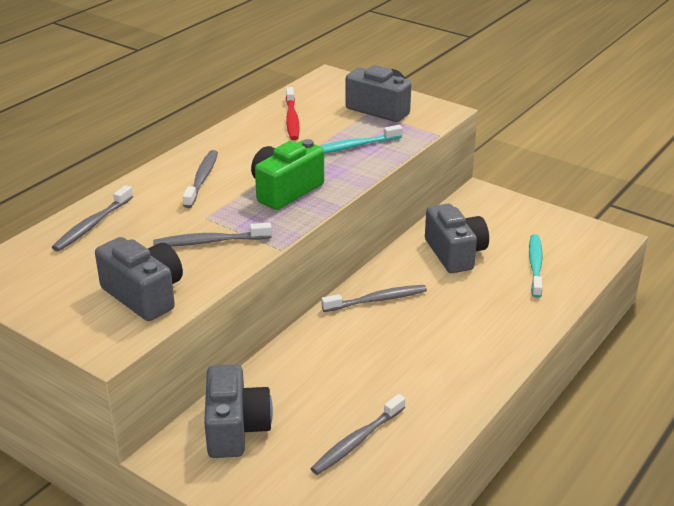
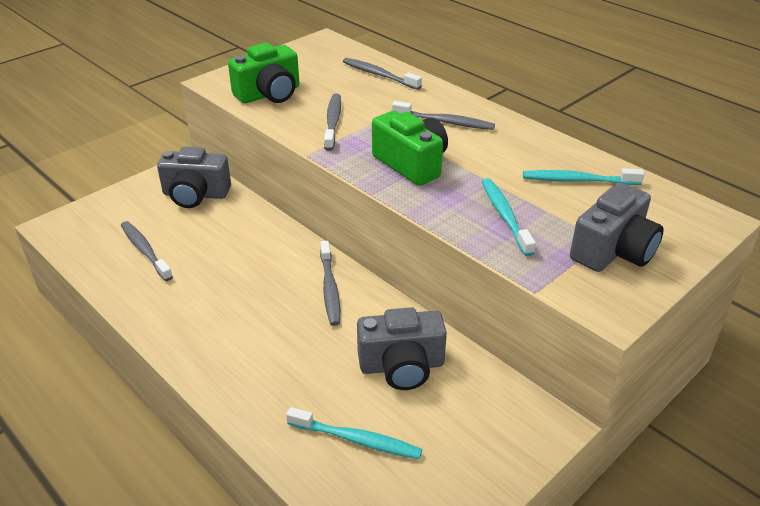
camera: 100 degrees right, 5 degrees up
grey camera [95,237,183,321] -> green camera [228,43,299,103]
red toothbrush [286,87,299,140] -> turquoise toothbrush [523,168,644,185]

